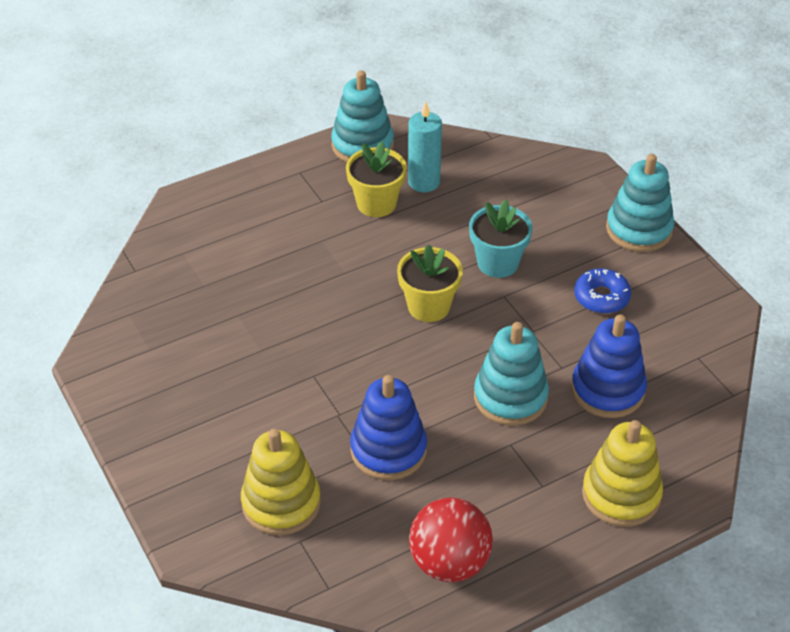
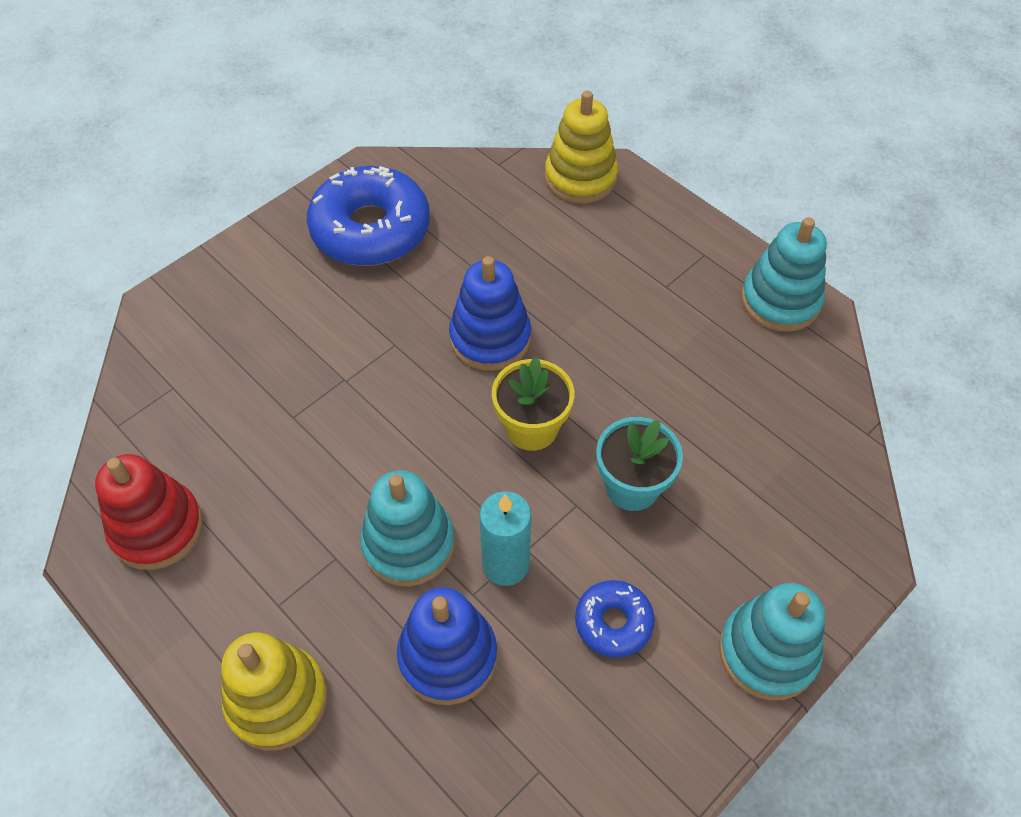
camera: 75 degrees right, 10 degrees up
yellow stacking toy [241,429,321,535] -> yellow stacking toy moved to [545,91,618,204]
yellow flower pot [346,141,407,217] -> none
blue stacking toy [350,375,427,480] -> blue stacking toy moved to [449,256,531,371]
turquoise candle [408,101,442,192] -> turquoise candle moved to [479,491,531,586]
red ball [409,498,493,582] -> red stacking toy [95,454,203,570]
none -> blue donut [307,166,430,266]

